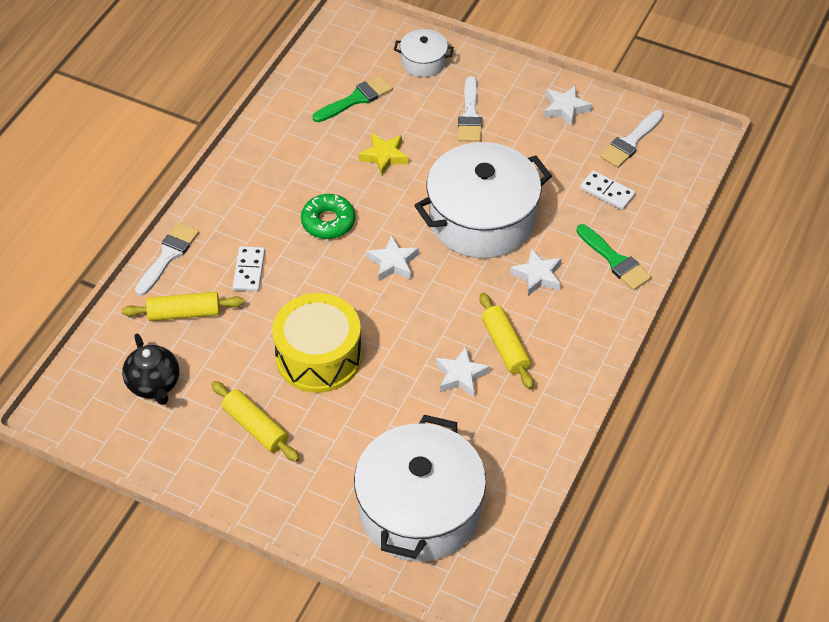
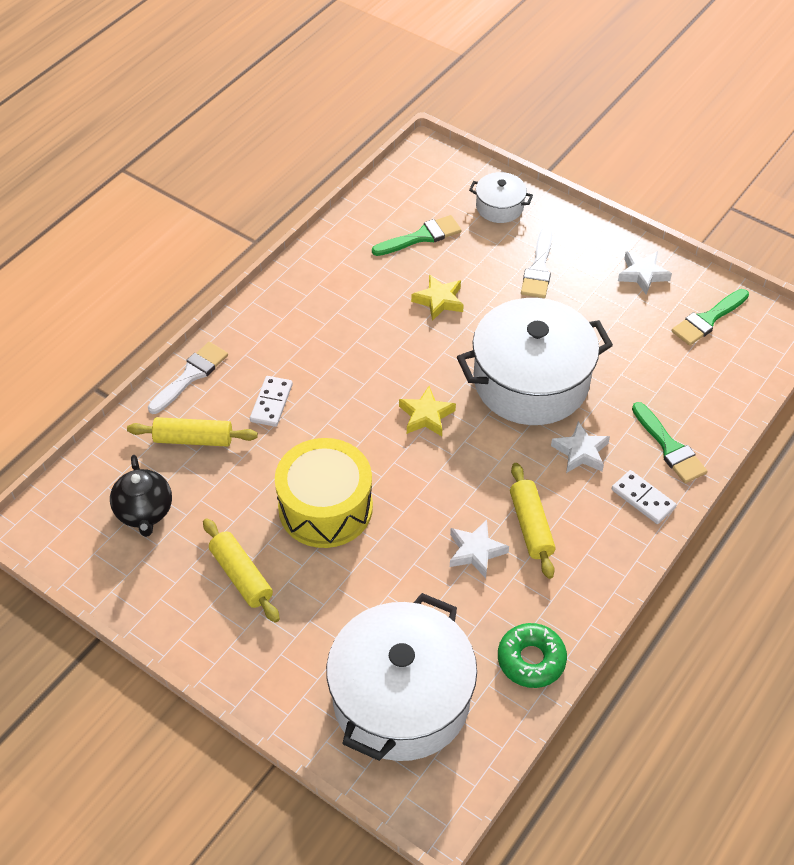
camera: 10 degrees right, 0 degrees up
green donut [301,194,355,239] -> green donut moved to [498,623,567,688]
white star [367,235,419,281] -> yellow star [399,386,456,436]
white domino [580,171,636,210] -> white domino moved to [612,470,676,524]
white brush [600,110,664,168] -> green brush [672,289,749,346]

